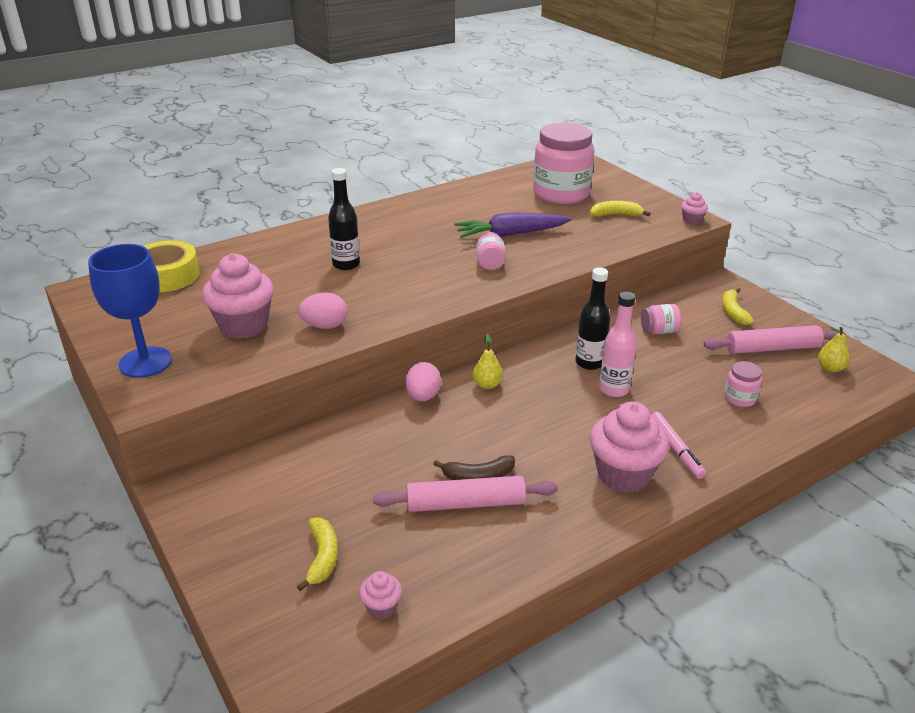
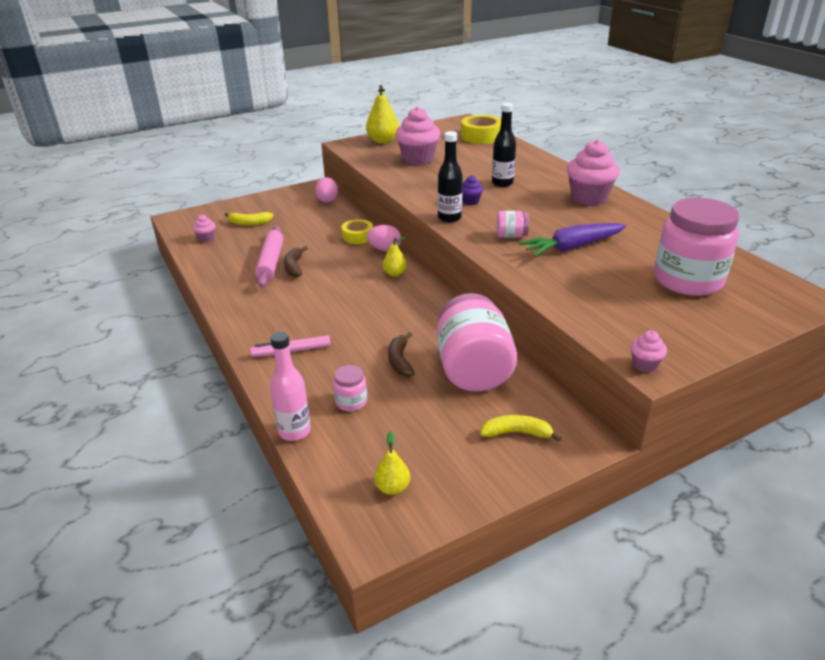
camera: 95 degrees right, 0 degrees up
blue goblet [88,244,172,378] -> yellow pear [366,85,399,144]
pink egg [298,293,347,329] -> pink egg moved to [315,177,338,203]
purple carrot [454,212,572,238] -> purple carrot turned 105 degrees counterclockwise [519,223,626,257]
black bottle [575,267,610,370] -> black bottle moved to [438,131,463,223]
yellow banana [590,201,650,217] -> none
pink cupcake [590,401,669,493] -> pink cupcake moved to [567,139,620,206]
pink bottle [599,292,637,397] -> pink bottle moved to [270,332,311,441]
pink jar [641,304,681,334] -> pink jar [437,293,517,392], size x2.30
pink rolling pin [703,325,845,354] -> none
none -> yellow tape [342,219,373,244]
none -> brown banana [388,332,415,377]
none -> purple cupcake [462,175,483,205]

